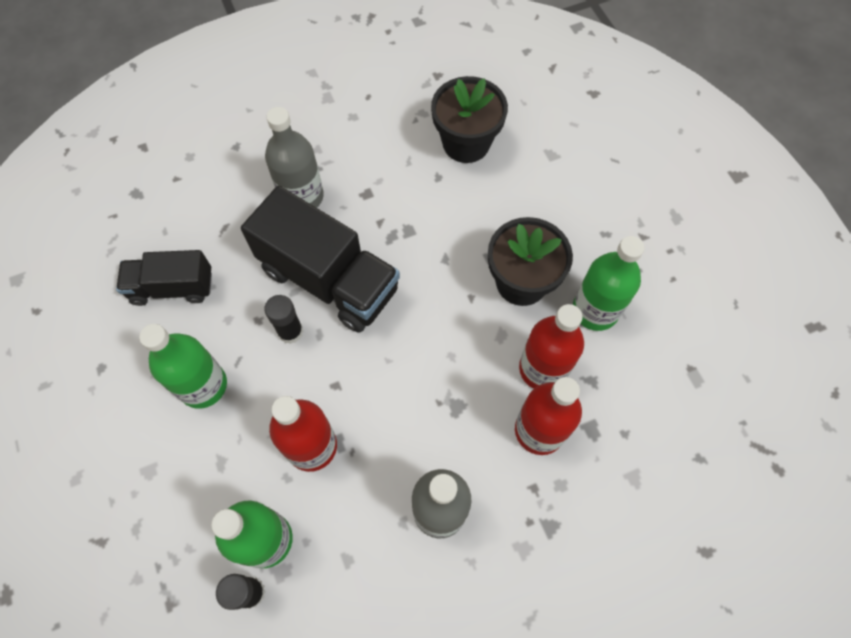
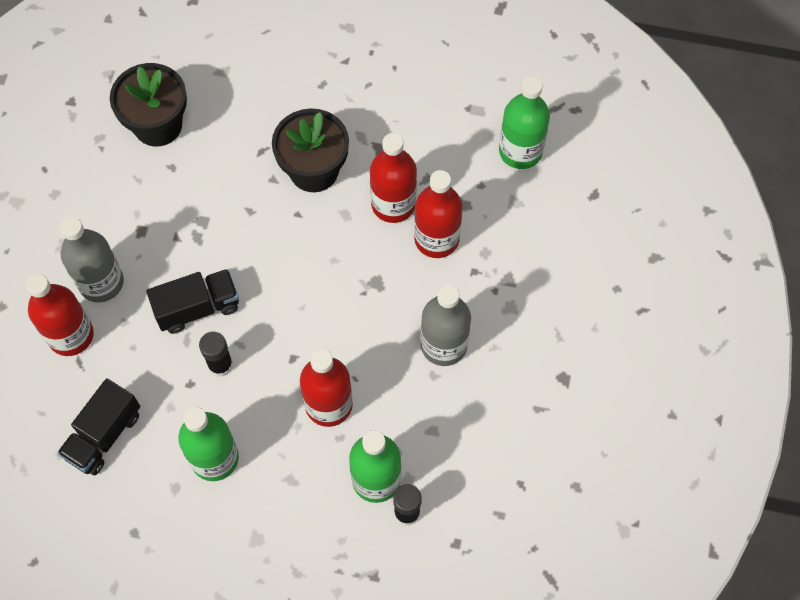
camera: 55 degrees left, 0 degrees up
black truck [241,186,400,333] -> black truck [146,269,239,334], size x0.59
green bottle [573,236,645,331] -> green bottle moved to [499,76,550,169]
none -> red bottle [26,274,94,356]

